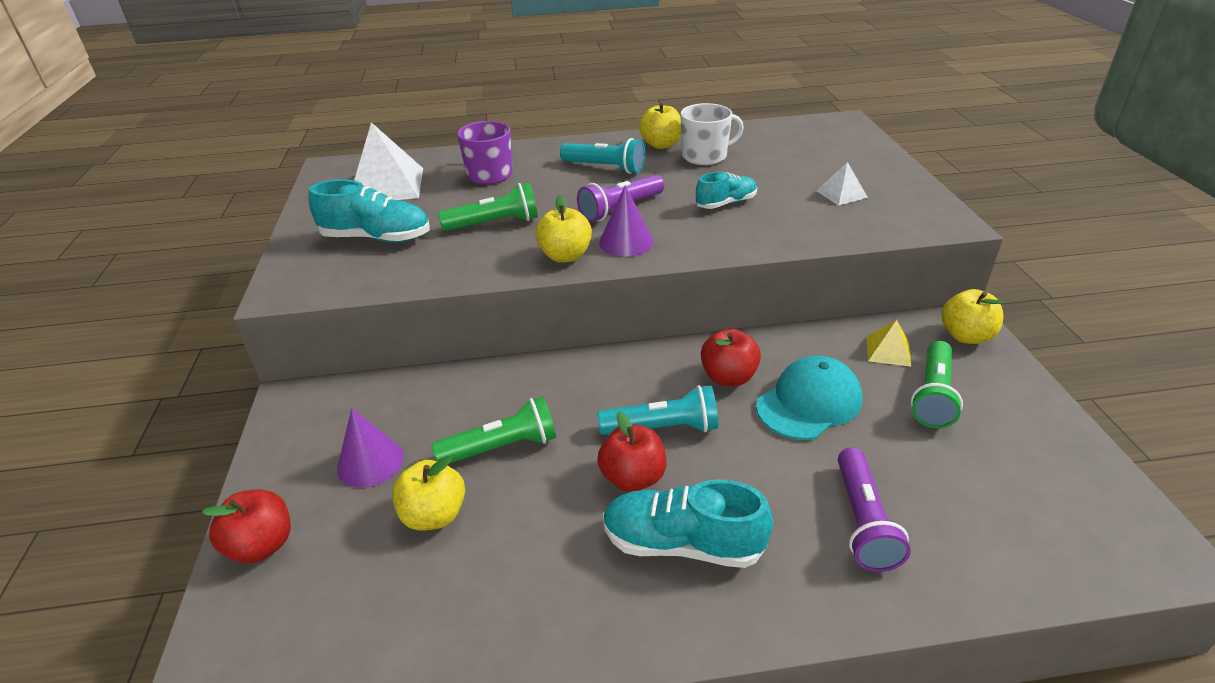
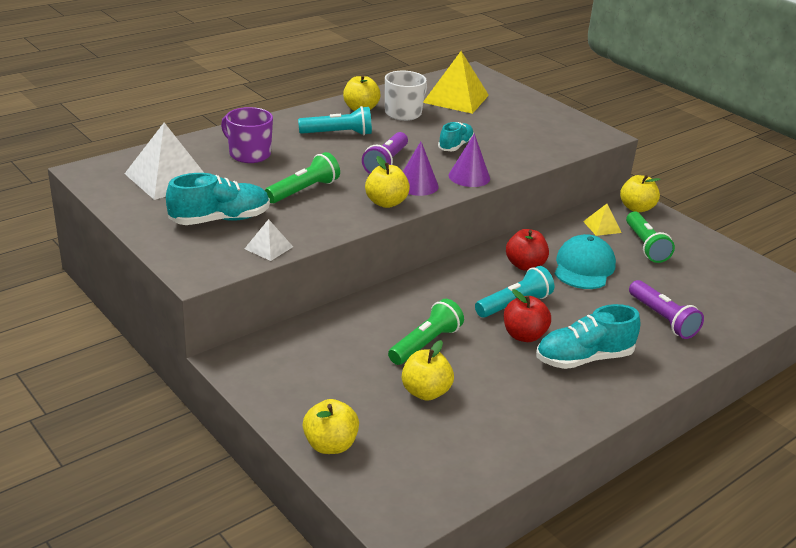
camera: 35 degrees left, 5 degrees down
red apple [202,489,291,563] -> yellow apple [303,399,359,454]
purple cone [337,408,404,488] -> purple cone moved to [449,133,490,187]
white pyramid [816,162,868,206] -> white pyramid moved to [244,219,293,261]
none -> yellow pyramid [423,51,489,114]

